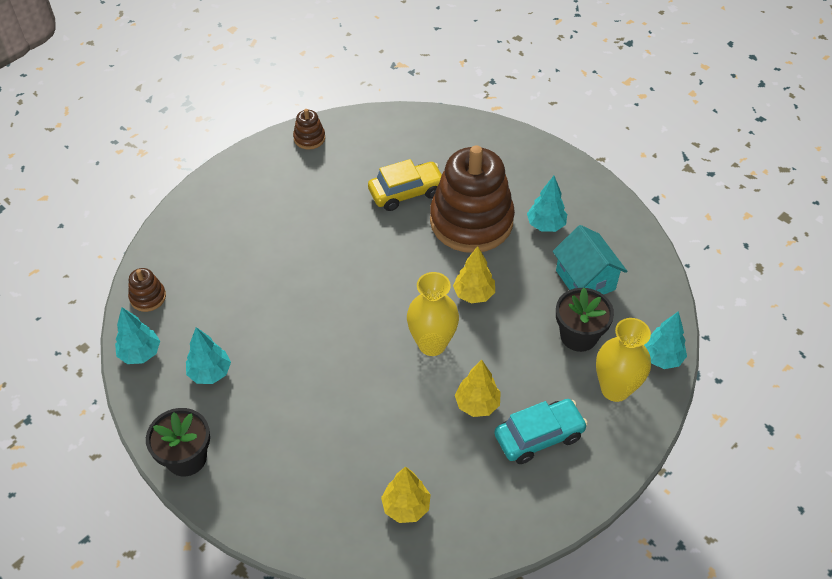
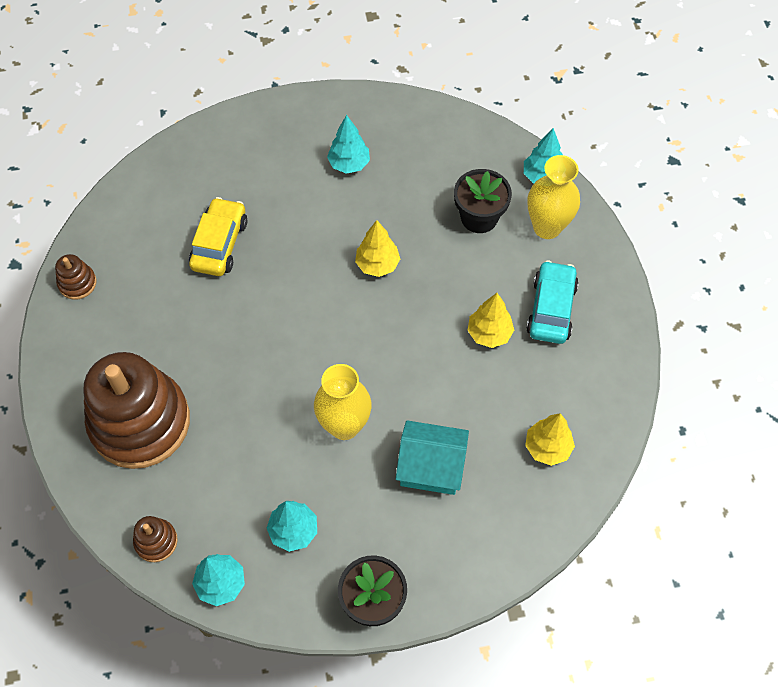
camera: 55 degrees left, 10 degrees up
yellow vase [407,272,459,356] -> yellow vase moved to [314,364,372,440]
brown stacking toy [430,145,515,253] -> brown stacking toy moved to [83,352,190,469]
turquoise house [553,225,627,295] -> turquoise house moved to [396,420,469,495]

